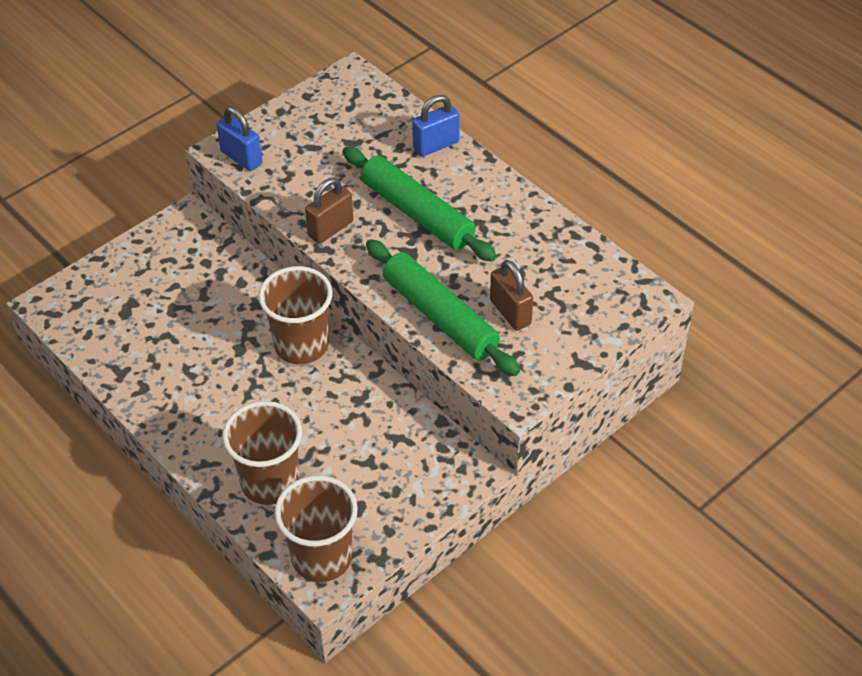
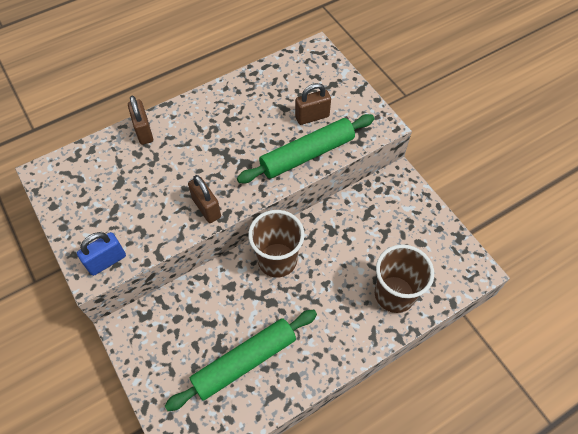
camera: 80 degrees left, 10 degrees up
brown cup [274,476,358,582] -> none
green rolling pin [343,146,497,261] -> green rolling pin moved to [165,309,317,411]
blue padlock [412,95,460,157] -> brown padlock [128,96,153,145]

